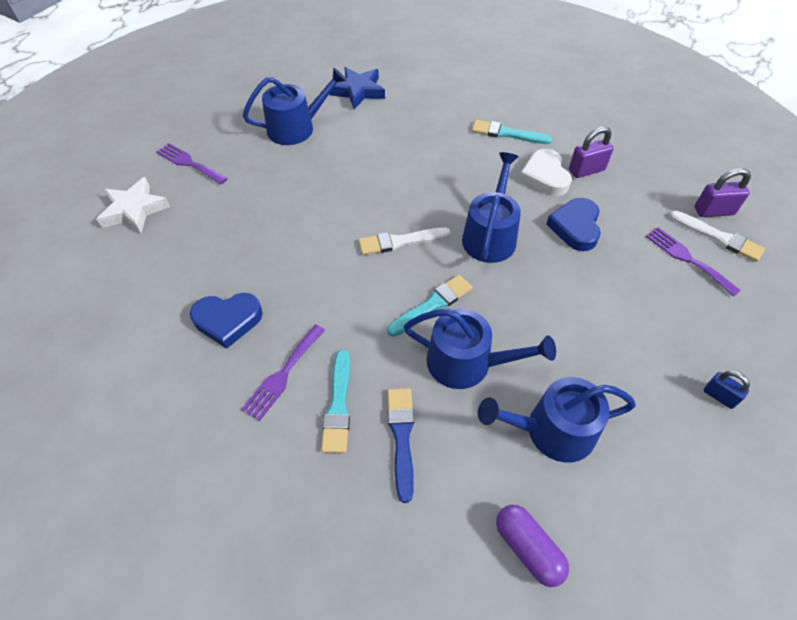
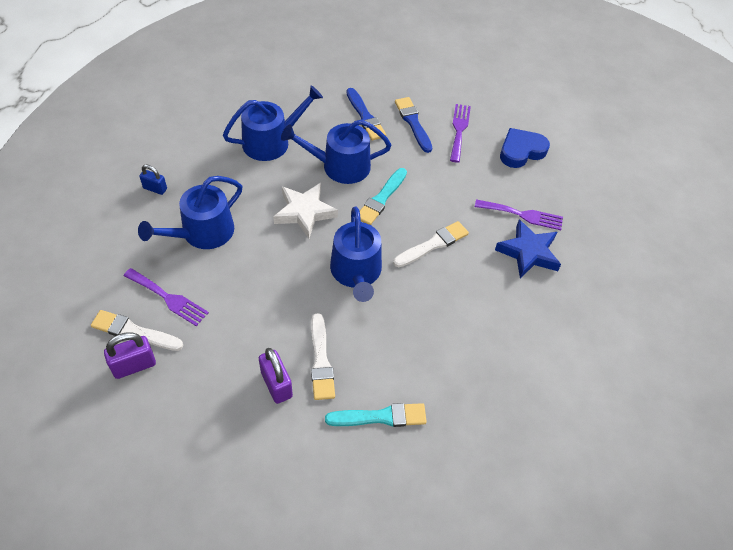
camera: 155 degrees right, 0 degrees up
white star [97,177,170,233] -> white star moved to [273,183,338,238]
purple fork [156,143,228,184] -> purple fork moved to [475,199,563,230]
blue watering can [243,68,347,145] -> blue watering can moved to [138,176,242,249]
turquoise brush [321,350,350,453] -> blue brush [395,97,432,153]
blue star [329,67,385,109] -> blue star moved to [495,220,561,278]
purple capsule [496,505,569,587] -> none
white heart [519,149,572,196] -> white brush [311,313,335,400]
blue heart [546,198,601,251] -> none
purple padlock [569,126,614,178] -> purple padlock turned 75 degrees counterclockwise [259,348,293,404]

